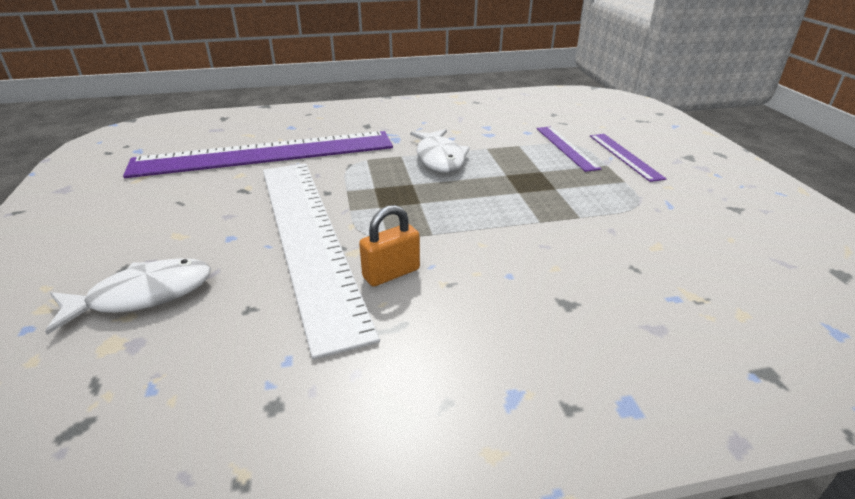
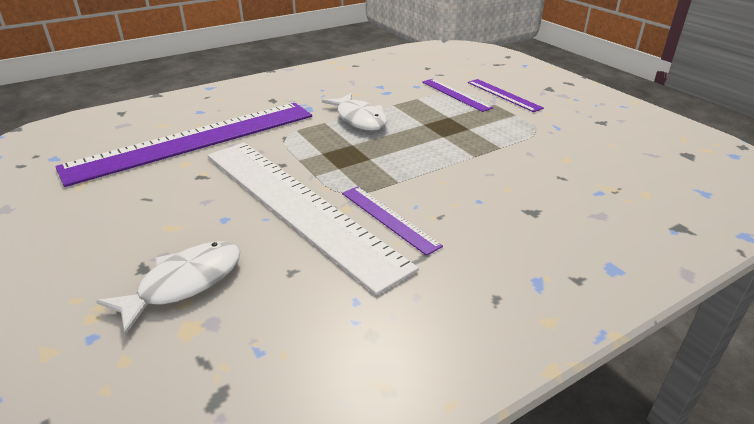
camera: 20 degrees left, 0 degrees up
orange padlock [359,205,420,287] -> purple ruler [342,186,443,256]

